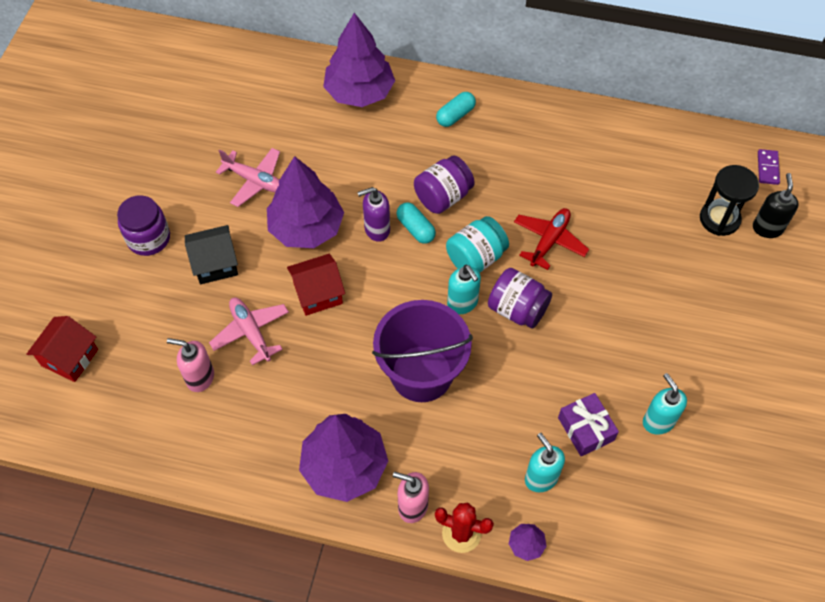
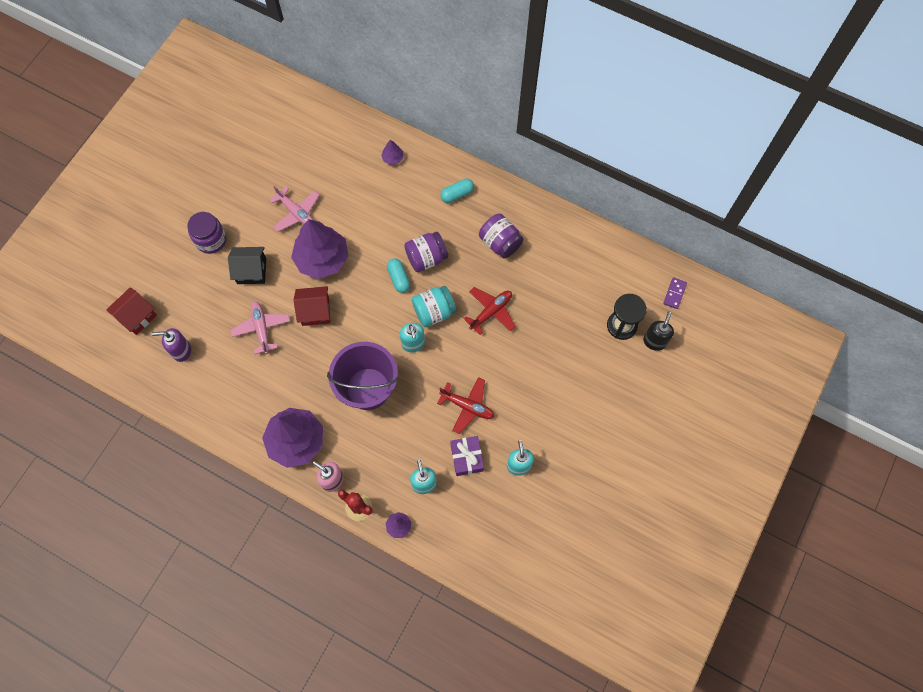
camera: 15 degrees right, 10 degrees up
pink soap dispenser [167,338,214,392] -> none
purple tree [323,13,395,107] -> purple tree [381,140,403,165], size x0.41
purple soap dispenser [357,187,390,242] -> purple soap dispenser moved to [152,328,191,362]
purple jar [488,268,552,329] -> purple jar moved to [479,214,523,259]
none -> red plane [437,377,494,434]

